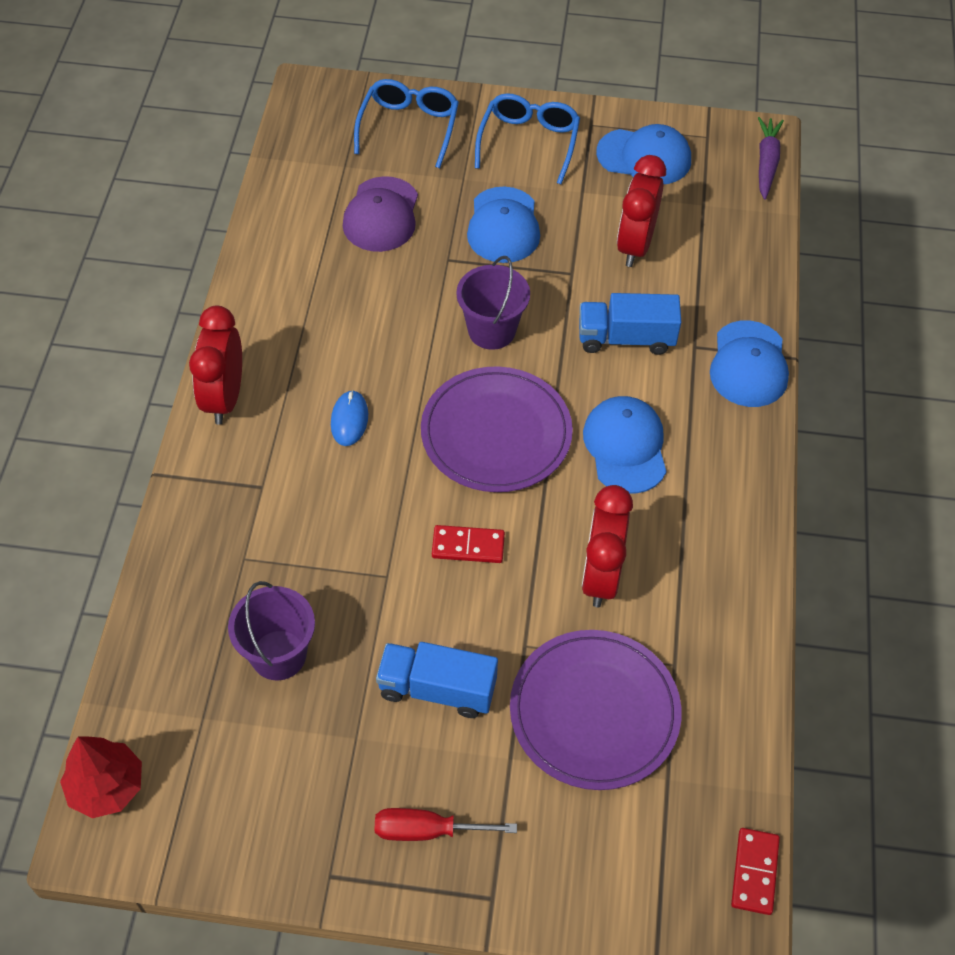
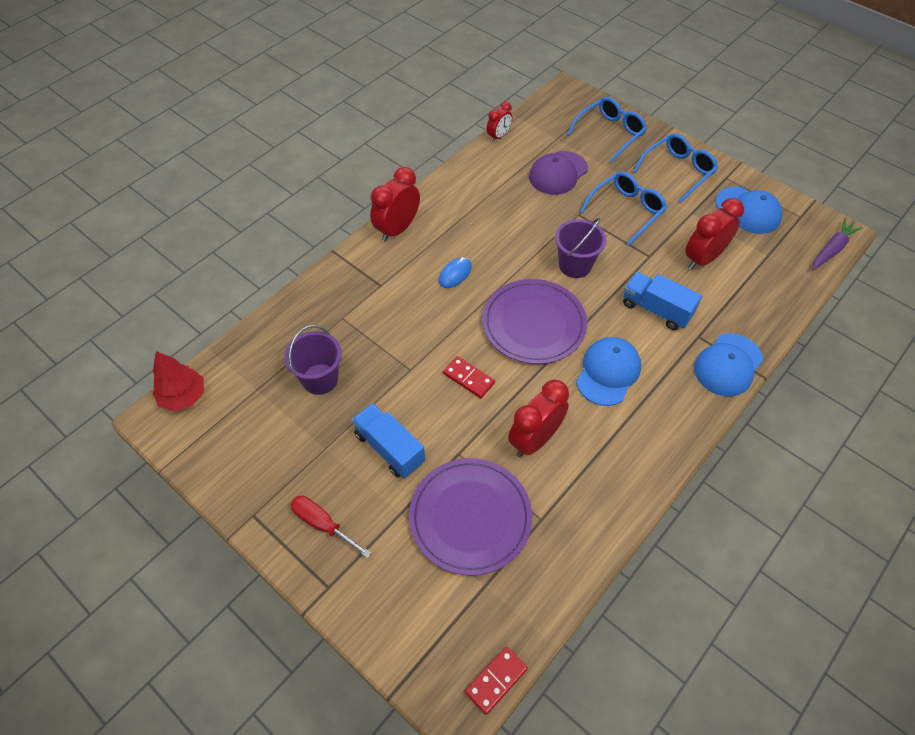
camera: 35 degrees right, 0 degrees up
blue cap [467,186,540,263] -> blue glasses [580,172,667,245]
none -> red clock [487,102,512,142]

